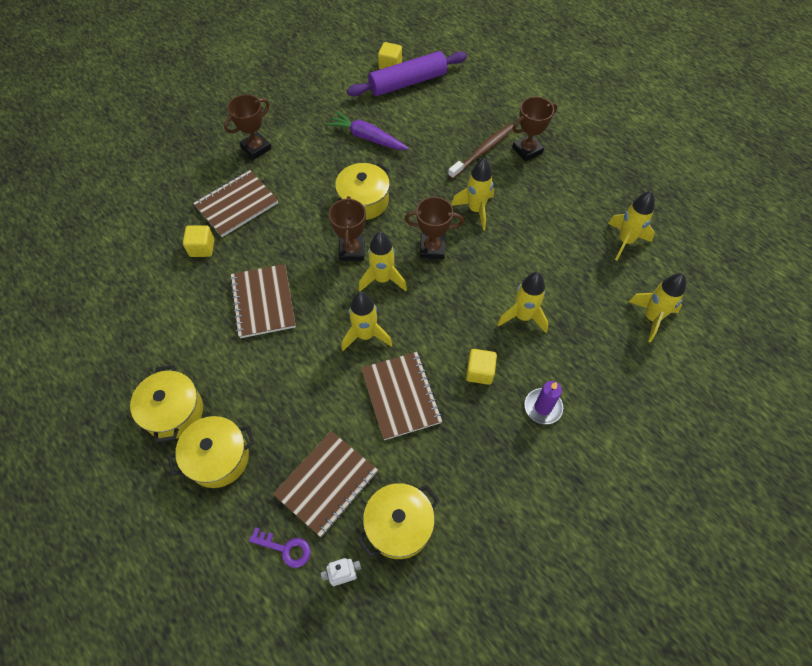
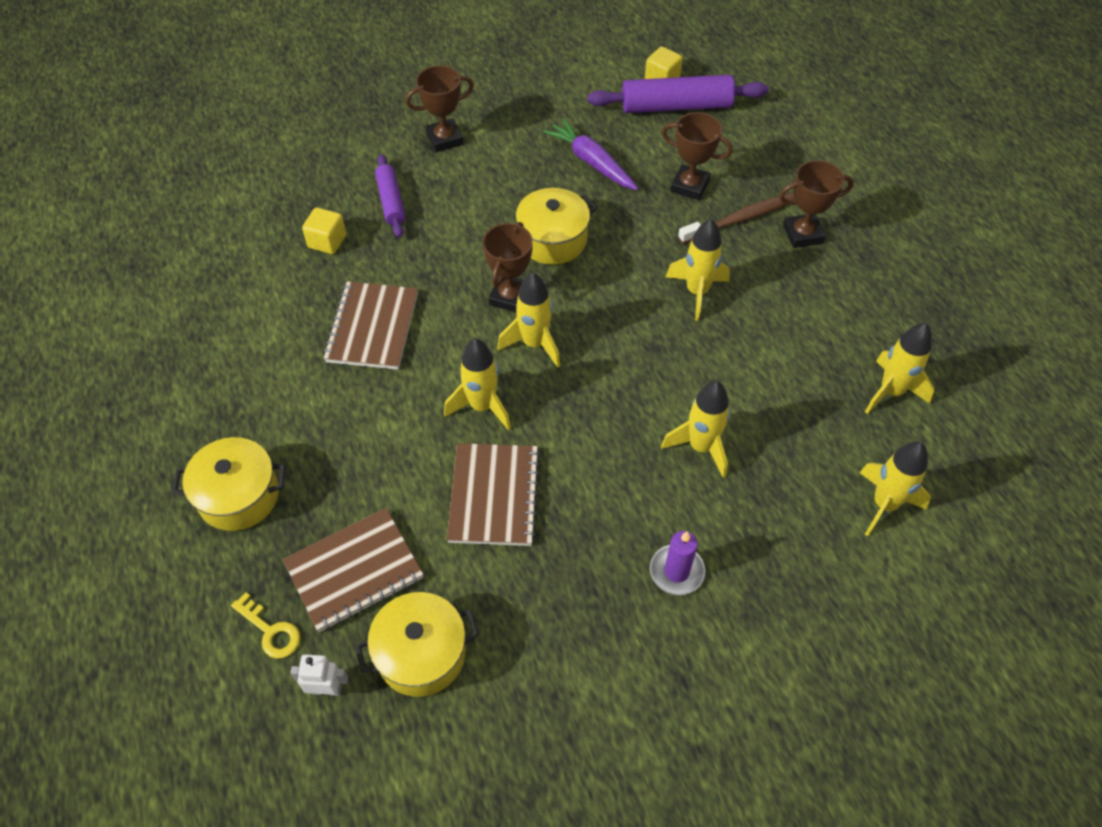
camera: 20 degrees right, 5 degrees down
yellow pot [130,365,203,443] -> none
brown notebook [193,170,278,237] -> purple rolling pin [375,154,405,237]
purple key [249,527,311,568] -> yellow key [231,592,300,659]
brown trophy [404,197,464,259] -> brown trophy moved to [662,112,733,200]
yellow cube [466,349,497,385] -> none

